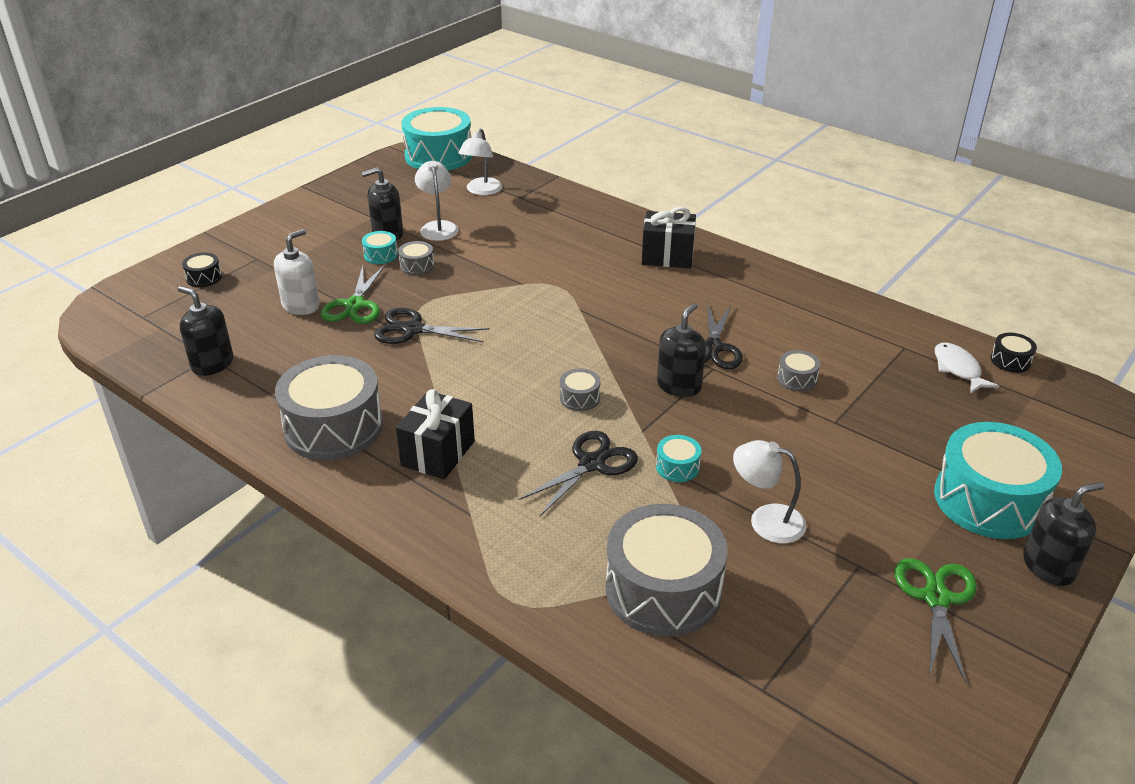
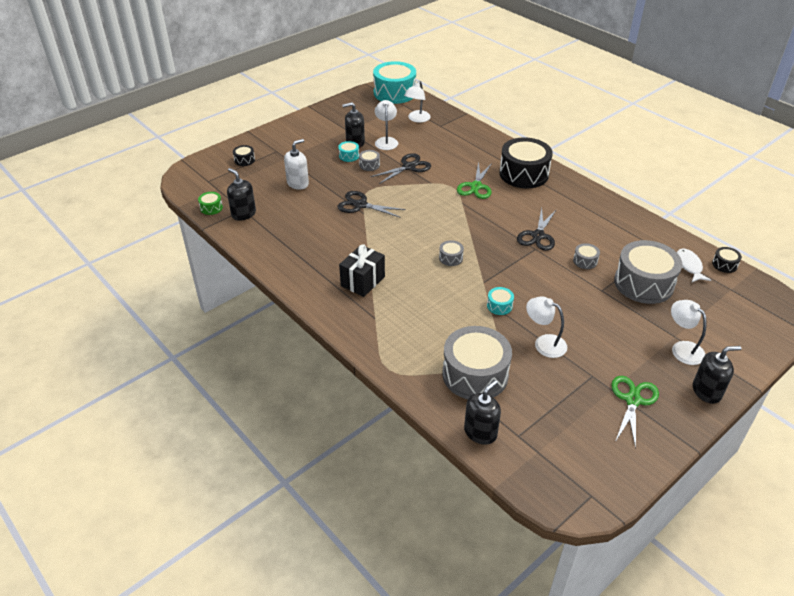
camera: 10 degrees right, 5 degrees up
grey drum [275,355,383,460] -> grey drum moved to [614,240,682,304]
green scissors [321,265,385,324] -> green scissors moved to [457,161,492,199]
black scissors [518,431,638,516] -> black scissors moved to [370,153,431,184]
black gift [641,207,696,268] -> black drum [499,137,553,189]
black soap dispenser [657,303,706,397] -> black soap dispenser moved to [464,380,501,445]
turquoise drum [934,422,1062,539] -> white lamp [671,300,707,365]
none -> green drum [198,192,223,215]

